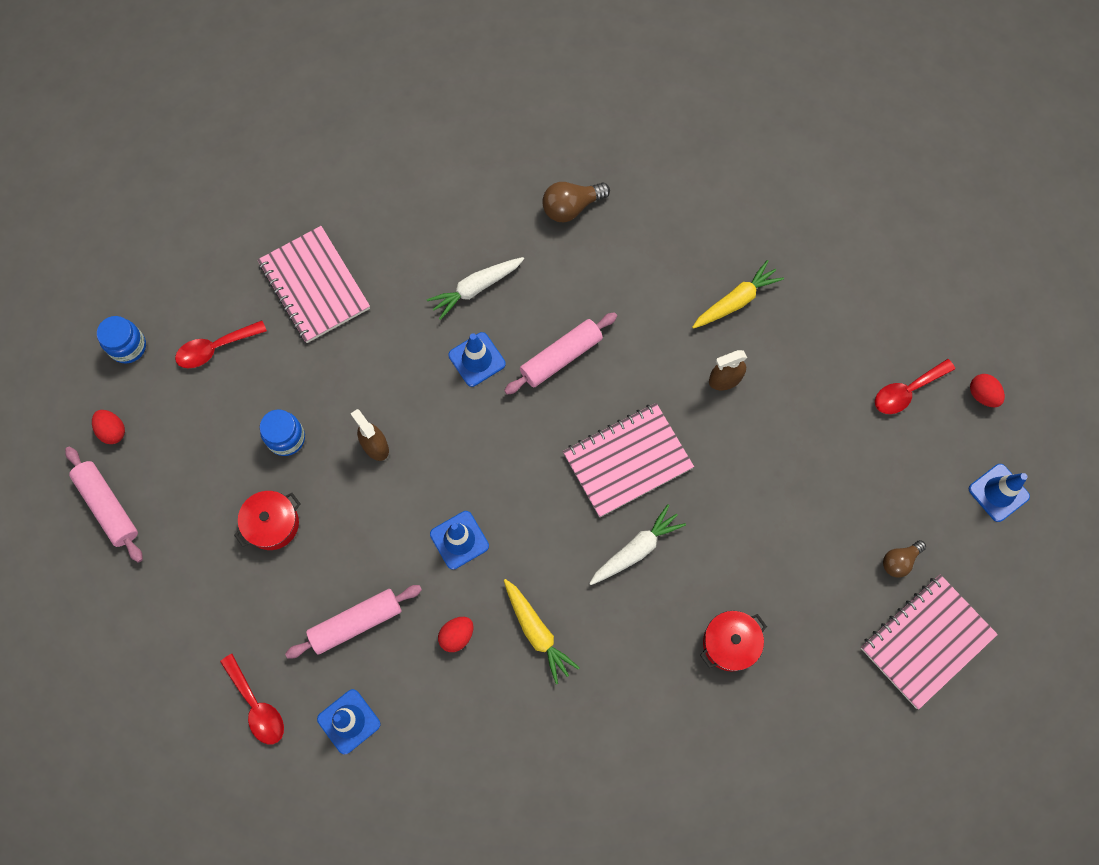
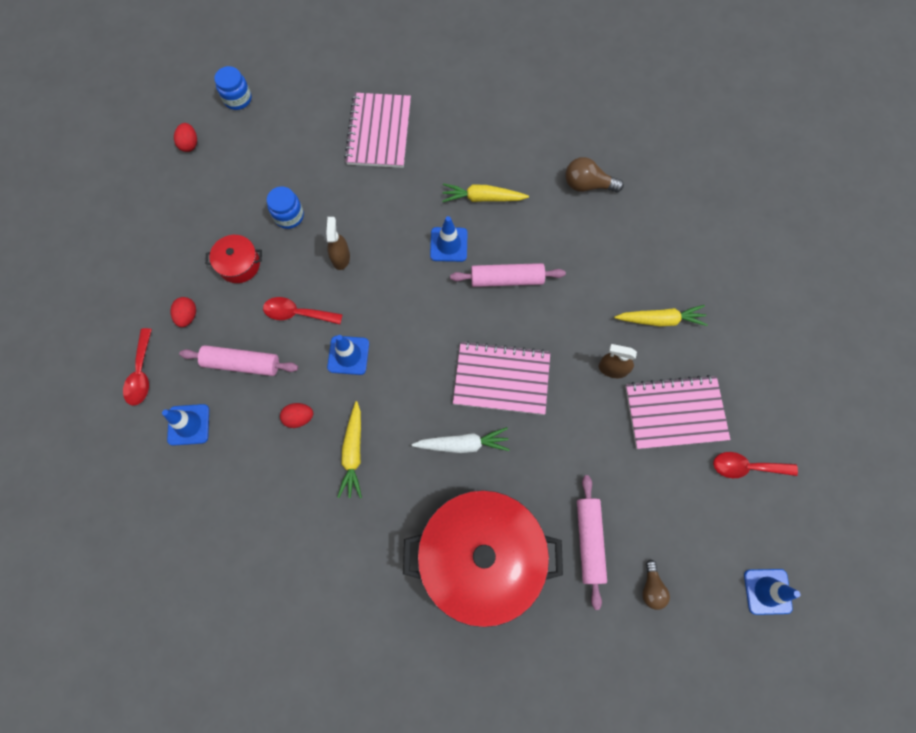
camera: 35 degrees right, 0 degrees up
pink rolling pin [65,447,143,563] -> pink rolling pin moved to [577,475,607,610]
red spoon [175,320,267,368] -> red spoon moved to [263,297,343,324]
white carrot [427,257,524,320] -> yellow carrot [442,183,529,202]
red pot [700,611,767,672] -> red pot [403,490,563,627], size x2.38
pink notebook [861,575,998,710] -> pink notebook moved to [625,375,730,449]
brown light bulb [883,540,926,578] -> brown light bulb turned 90 degrees counterclockwise [642,560,670,610]
red egg [970,374,1005,407] -> red egg moved to [170,297,196,327]

